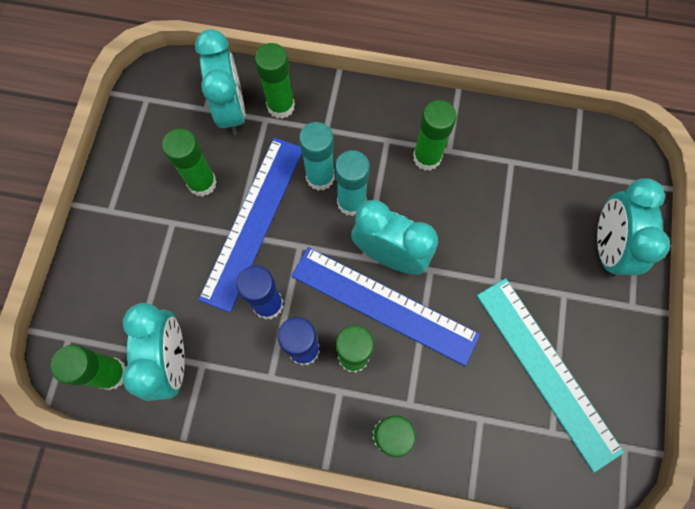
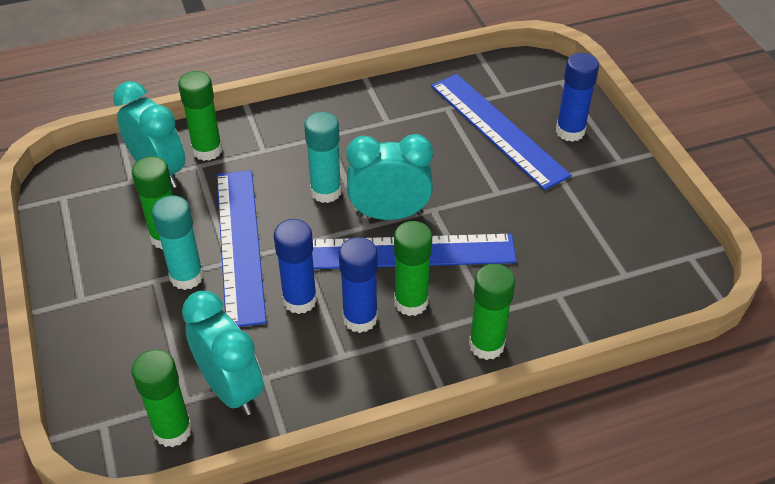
camera: 30 degrees left, 25 degrees down
turquoise glue stick [299,122,335,191] -> turquoise glue stick moved to [152,195,204,290]
green glue stick [413,100,457,171] -> none
turquoise ruler [477,278,624,473] -> none
turquoise clock [597,179,670,277] -> blue glue stick [556,53,599,142]
none -> blue ruler [431,74,571,190]

